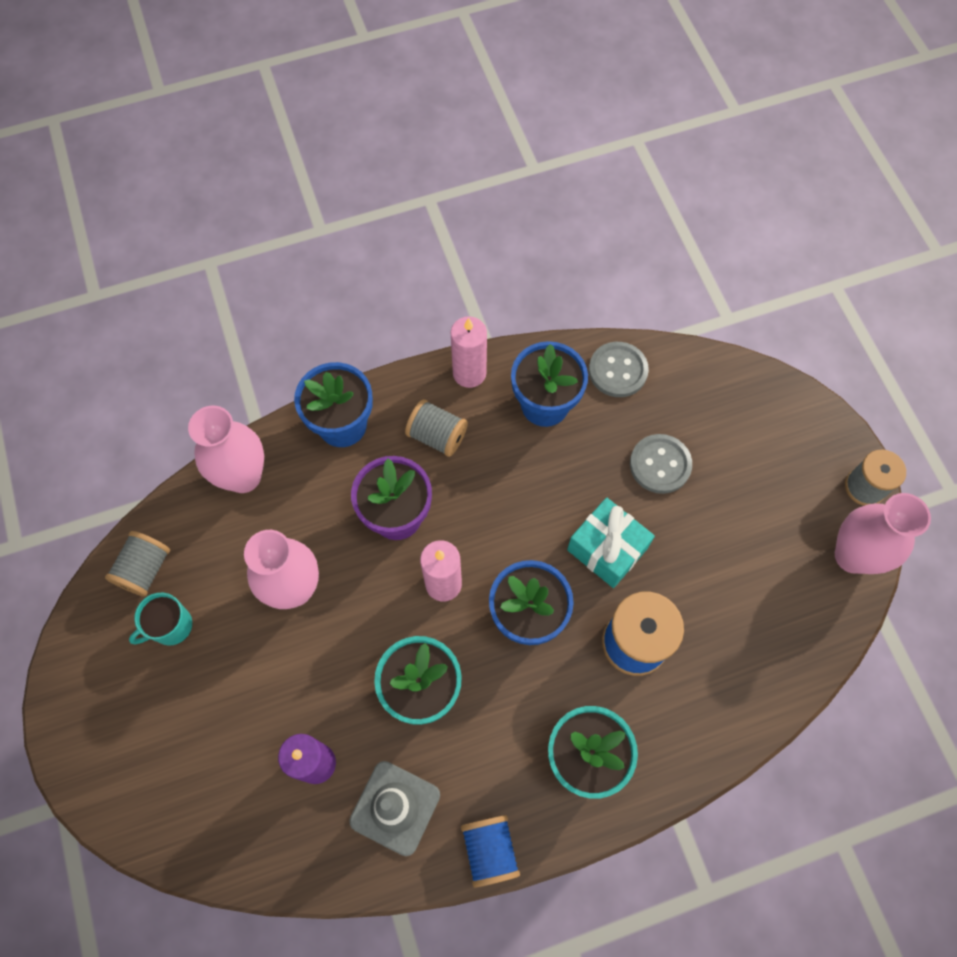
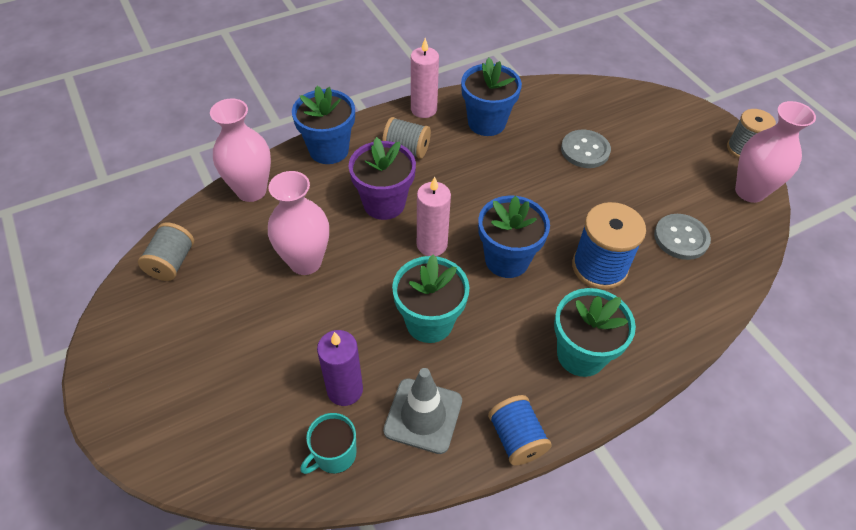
camera: 10 degrees left, 15 degrees down
turquoise mug [129,593,192,646] -> turquoise mug moved to [300,413,356,474]
turquoise gift [567,497,655,588] -> none
grey button [589,342,649,397] -> grey button moved to [654,214,711,260]

